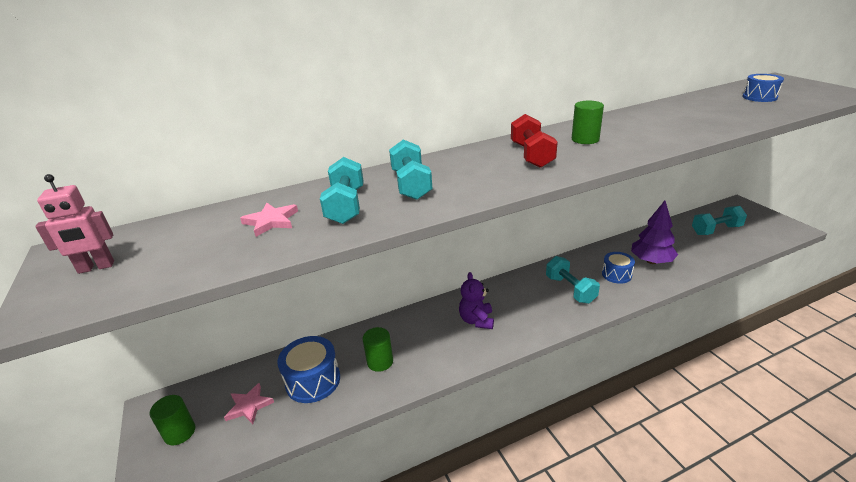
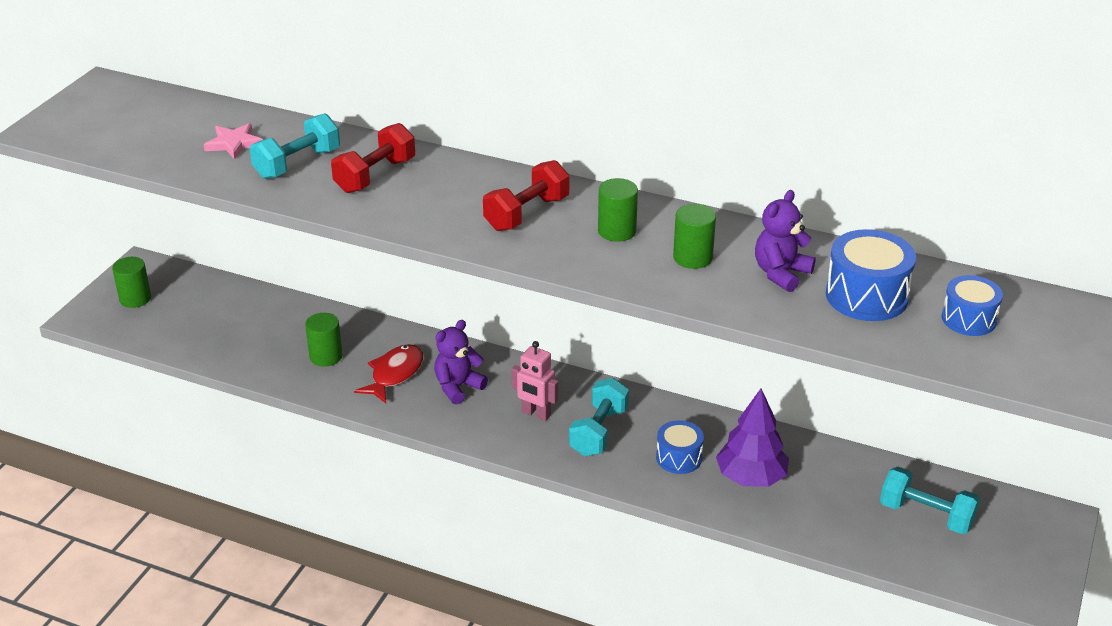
camera: 45 degrees right, 5 degrees up
pink robot [35,174,114,274] -> pink robot moved to [512,341,558,421]
pink star [224,383,274,424] -> none
blue drum [277,336,340,403] -> blue drum moved to [826,229,916,321]
turquoise dumbbell [389,140,432,200] -> red dumbbell [331,123,415,193]
none -> red fish [354,344,423,403]
none -> green cylinder [673,204,716,269]
none -> purple teddy bear [755,190,816,292]

